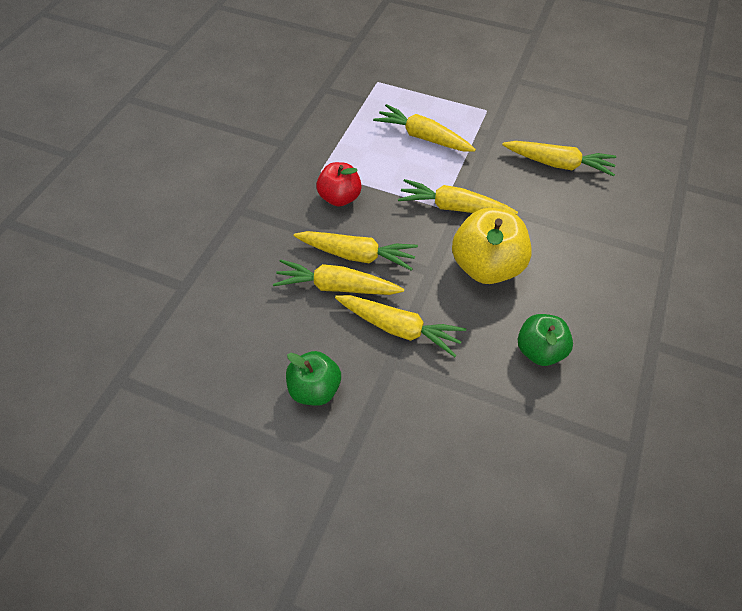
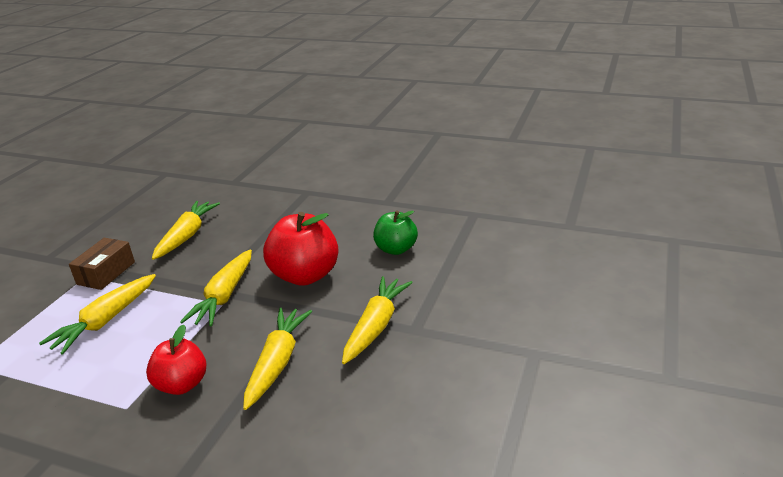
camera: 90 degrees left, 25 degrees down
yellow carrot [273,259,404,295] -> none
green apple [286,351,341,406] -> none
yellow apple [452,208,532,284] -> red apple [263,212,338,286]
none -> brown box [69,238,135,290]

